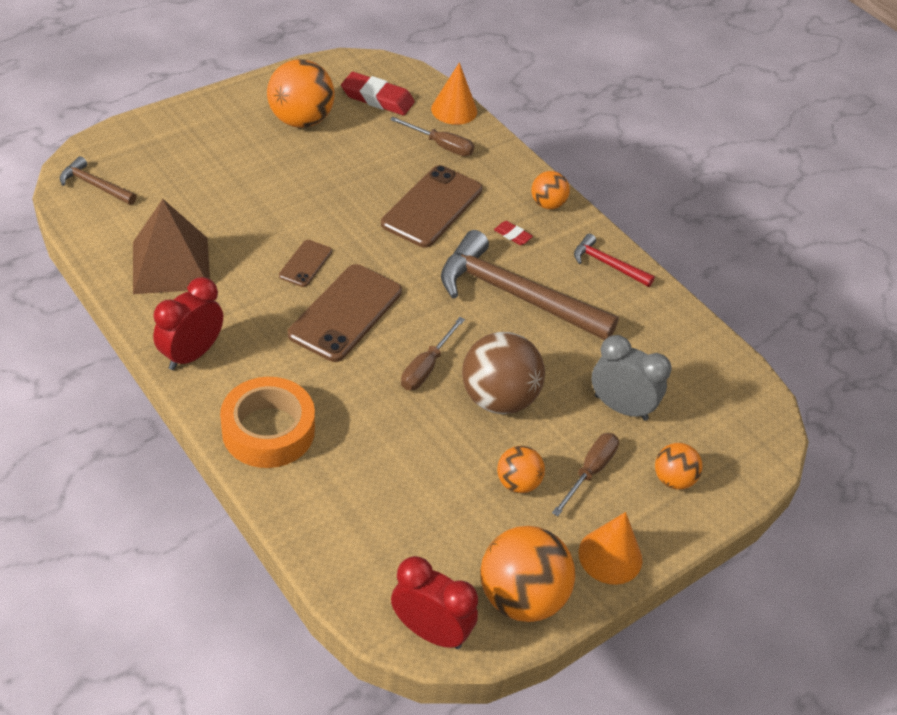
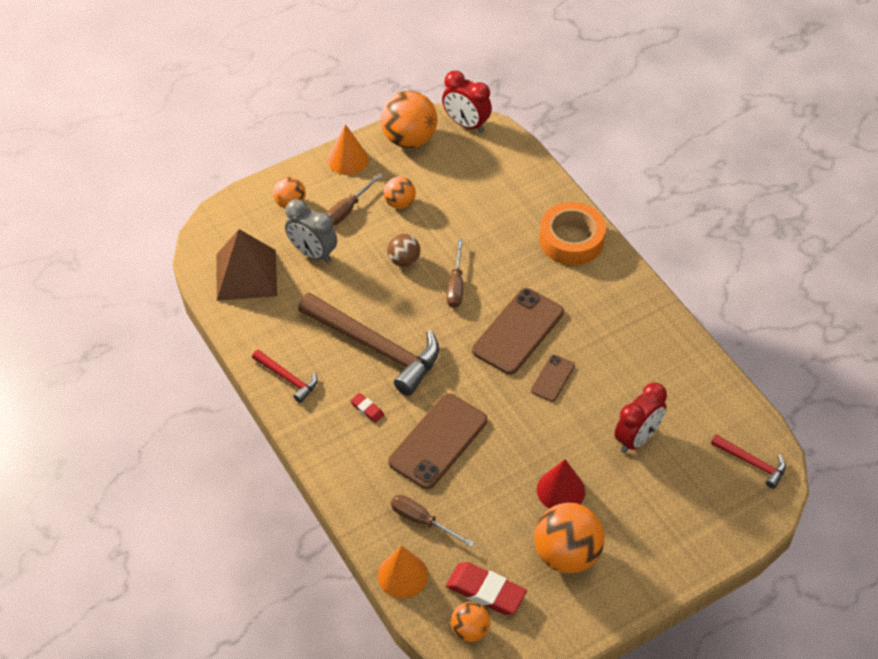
camera: 170 degrees left, 5 degrees up
brown hammer [60,156,136,205] -> red hammer [711,434,786,489]
brown pyramid [133,199,210,294] -> brown pyramid moved to [217,229,277,301]
red clock [153,277,223,370] -> red clock moved to [614,382,667,453]
brown screwdriver [401,317,465,390] -> brown screwdriver turned 150 degrees clockwise [447,239,463,308]
brown ball [462,332,545,414] -> brown ball [387,234,420,267], size x0.55
orange ball [531,171,570,209] -> orange ball moved to [451,602,490,642]
none -> red cone [537,459,585,509]

